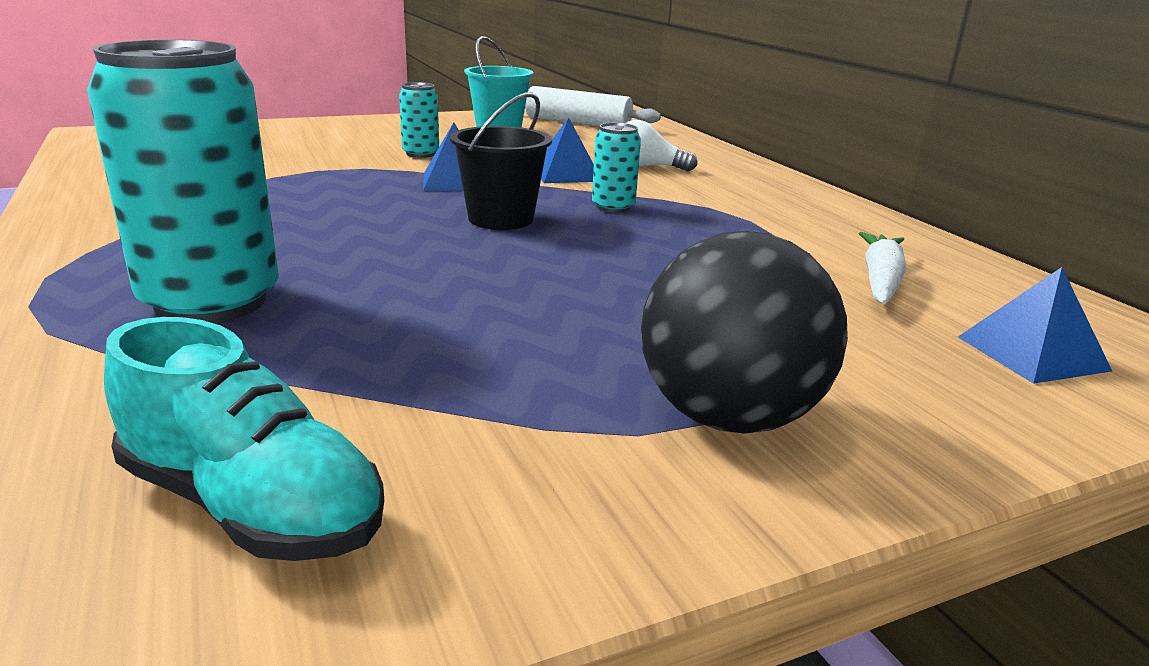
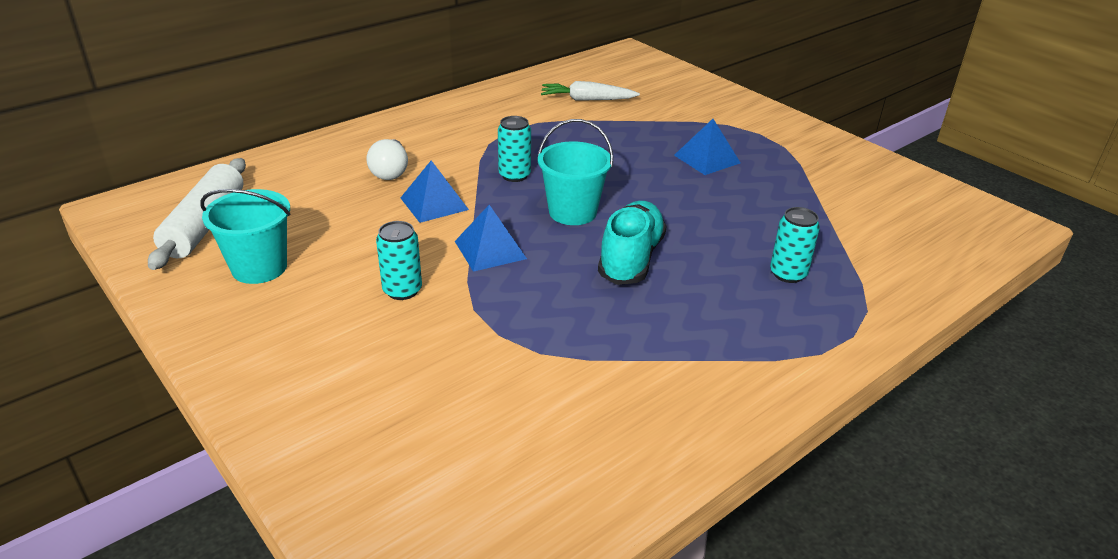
camera: 105 degrees left, 10 degrees up
turquoise can [87,40,279,323] -> turquoise can [770,207,820,283], size x0.47
turquoise shoe [104,317,384,561] -> turquoise shoe moved to [598,201,667,285]
black bucket [450,92,552,230] -> turquoise bucket [538,119,613,225]
black ball [641,231,848,434] -> none
blue pyramid [958,267,1112,384] -> blue pyramid moved to [674,119,741,175]

